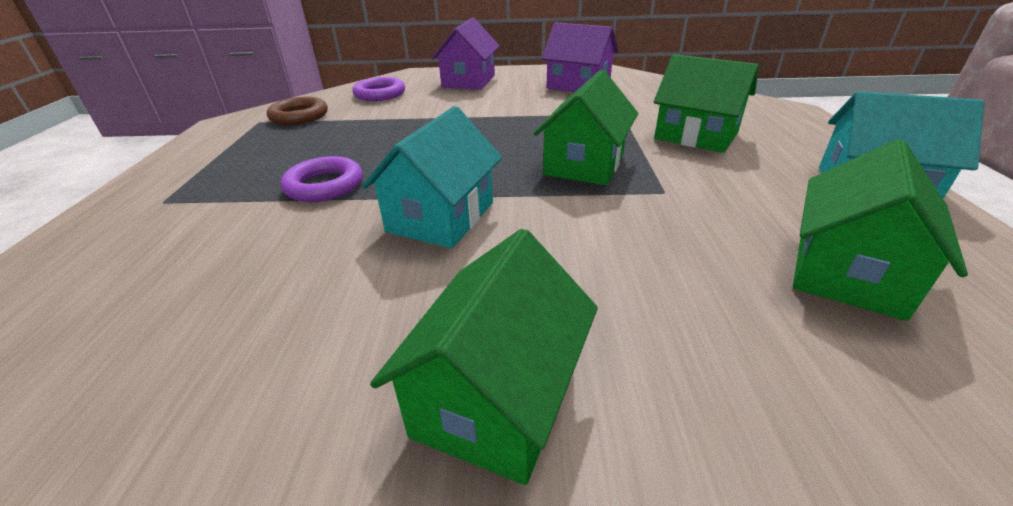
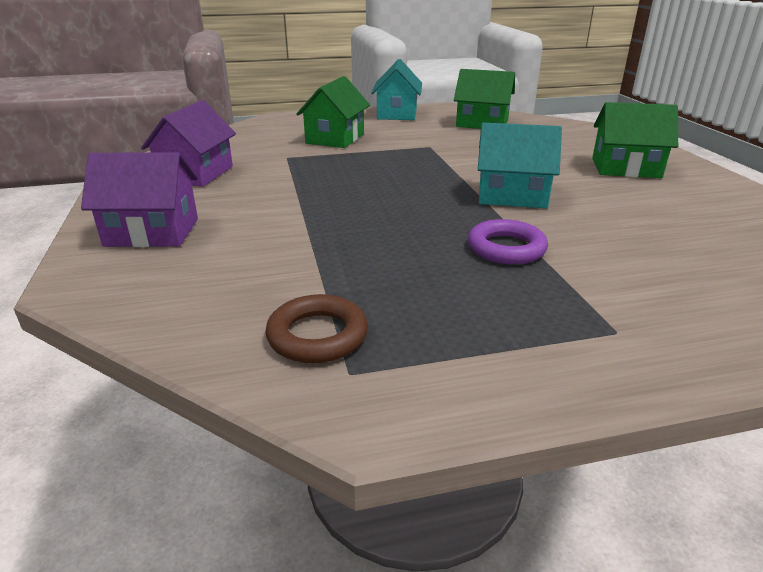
camera: 105 degrees left, 5 degrees down
purple ring [352,77,405,101] -> none
green house [534,70,638,185] -> none

